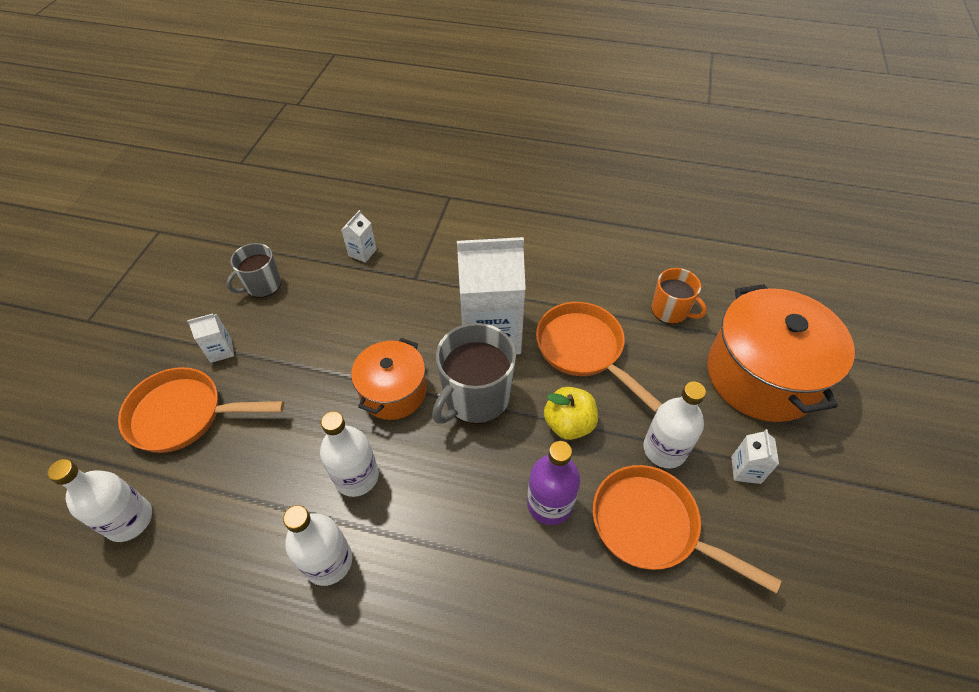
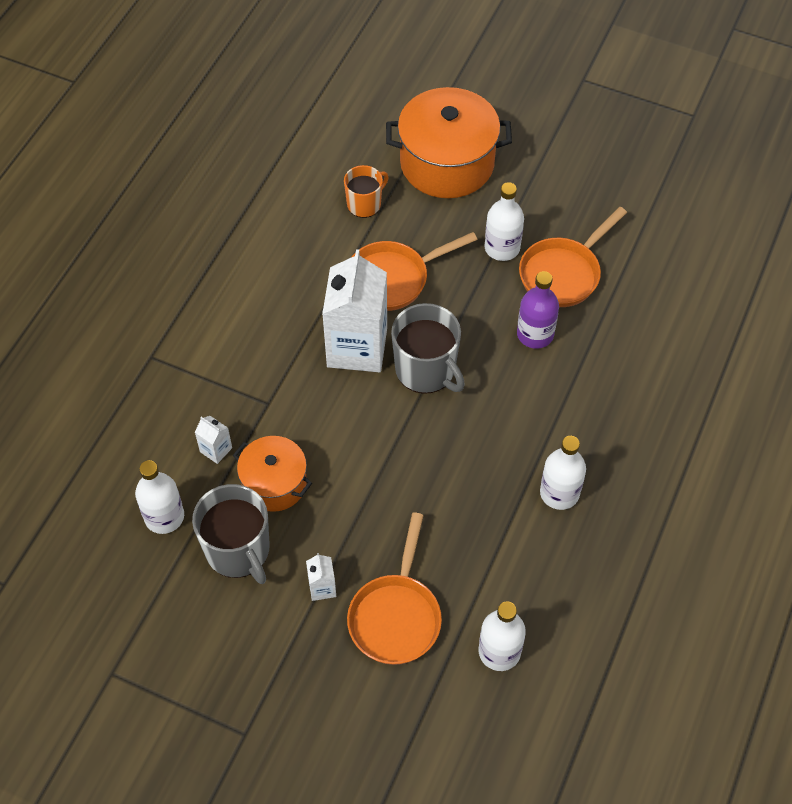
camera: 80 degrees left, 5 degrees up
grey mug [226,243,281,298] -> grey mug [192,484,270,584], size x1.63
white bottle [320,411,379,497] -> white bottle moved to [135,460,184,534]
orange pot [351,338,427,420] -> orange pot moved to [233,436,312,512]
yellow apple [544,387,598,440] -> none
white carton [731,429,779,484] -> none

